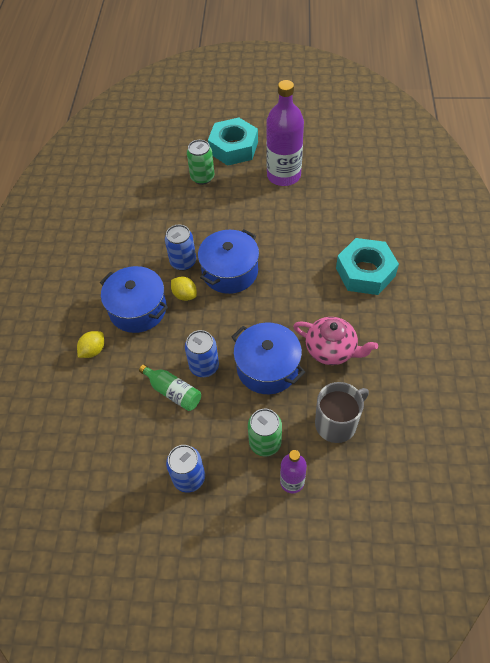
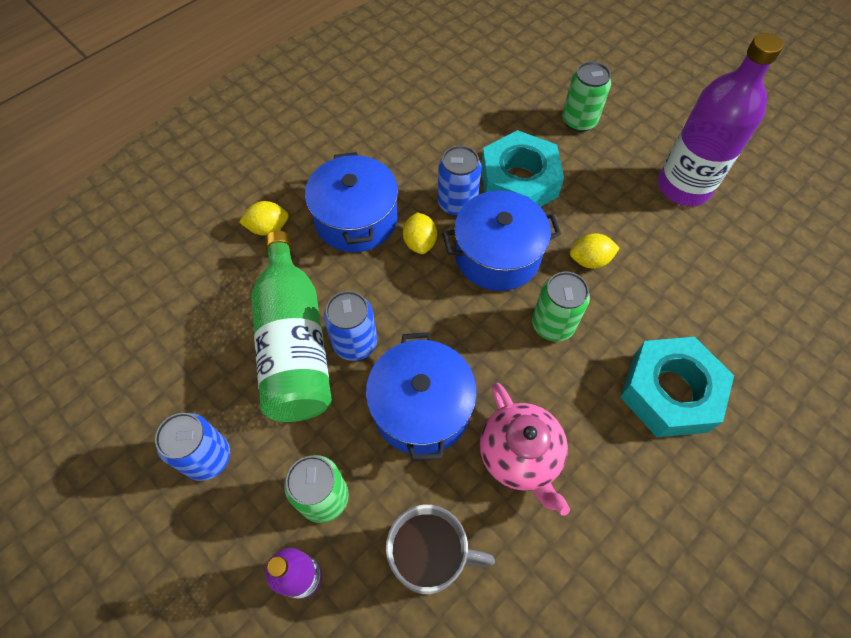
camera: 40 degrees right, 5 degrees up
green bottle [139,364,201,411] -> green bottle [251,231,332,422], size x1.92
turquoise nut [208,118,258,166] -> turquoise nut moved to [481,130,564,207]
none -> green can [532,272,590,342]
none -> yellow lemon [570,233,619,269]

